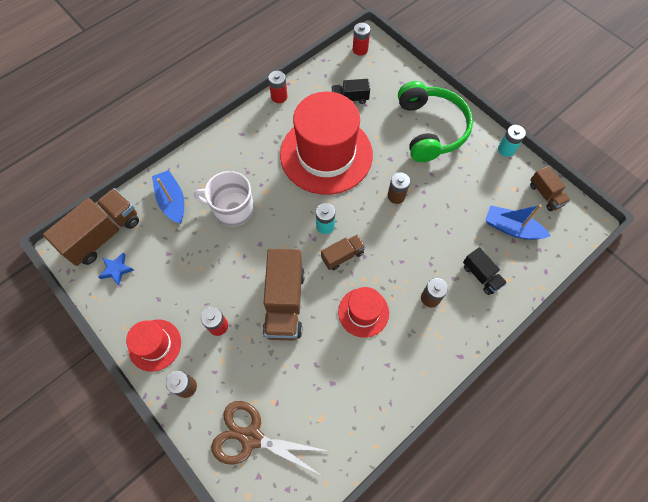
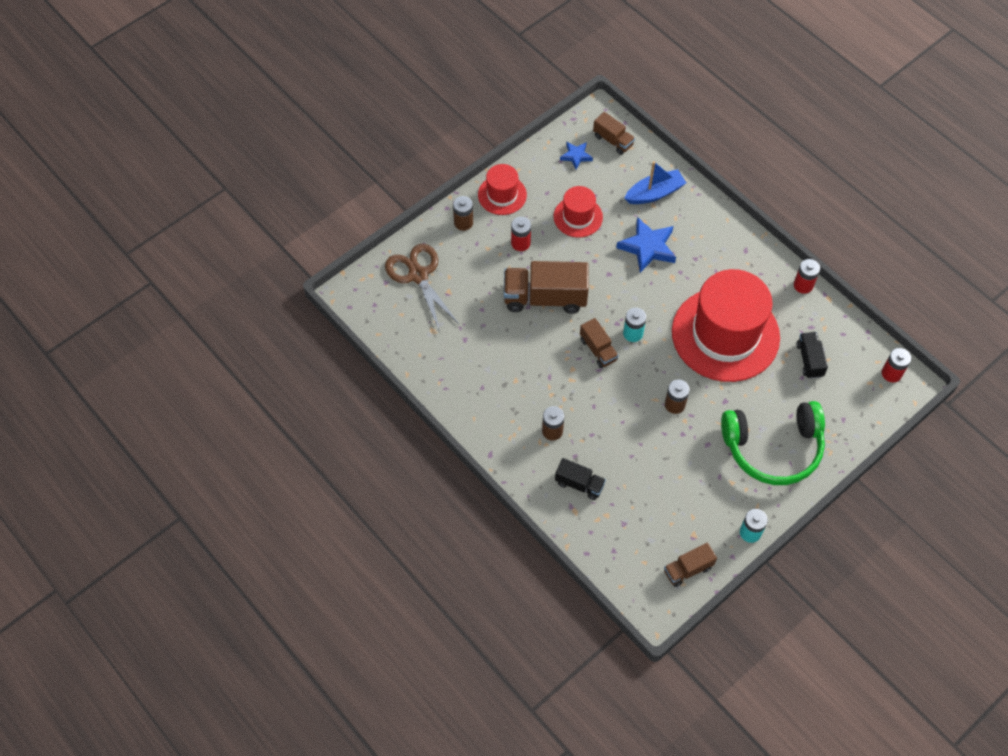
camera: 90 degrees right, 5 degrees down
brown truck [43,188,139,266] -> brown truck [593,112,635,155], size x0.54
white mug [194,171,254,226] -> blue star [616,217,676,273]
brown scissors [211,401,328,475] -> brown scissors turned 45 degrees counterclockwise [385,244,459,332]
red hat [338,287,389,338] -> red hat moved to [554,186,603,238]
black truck [463,247,507,295] -> black truck turned 120 degrees counterclockwise [555,458,606,500]
blue boat [485,205,551,240] -> none

